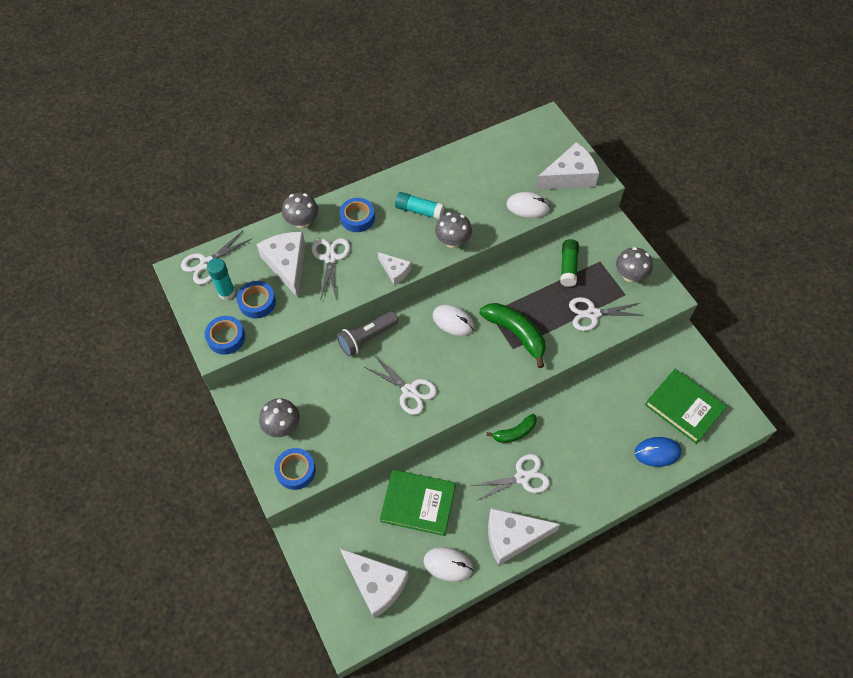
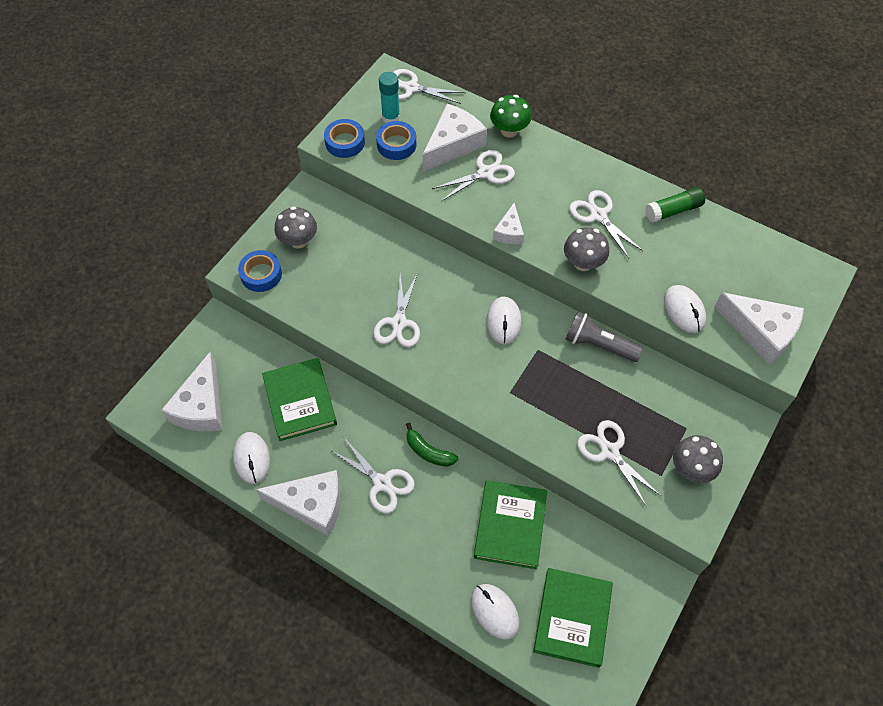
camera: 60 degrees right, 0 degrees up
grey mushroom [282,193,319,229] -> green mushroom [490,95,532,138]
grey flashlight [337,311,398,357] -> grey flashlight moved to [565,311,644,362]
blue tape [339,198,375,232] -> none
turquoise glue stick [395,192,445,220] -> white scissors [569,190,643,258]
green banana [480,303,546,368] -> none
white cheese [488,508,561,565] -> white cheese turned 135 degrees clockwise [256,470,341,536]
green glue stick [560,239,579,287] -> green glue stick moved to [645,187,705,223]
blue mouse [635,437,682,467] -> white mouse [471,584,520,640]
none -> green book [474,480,547,569]

